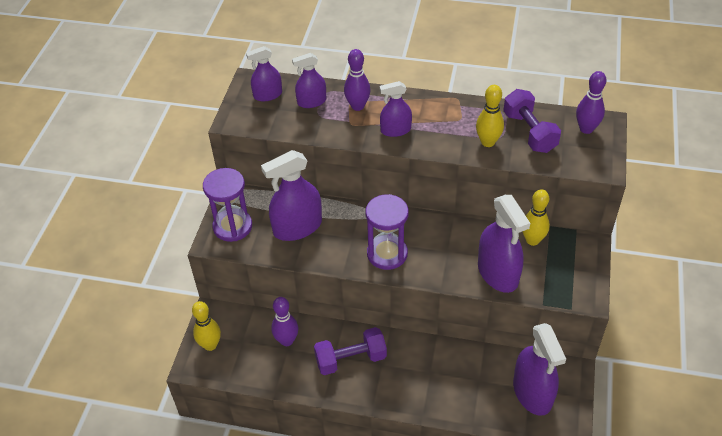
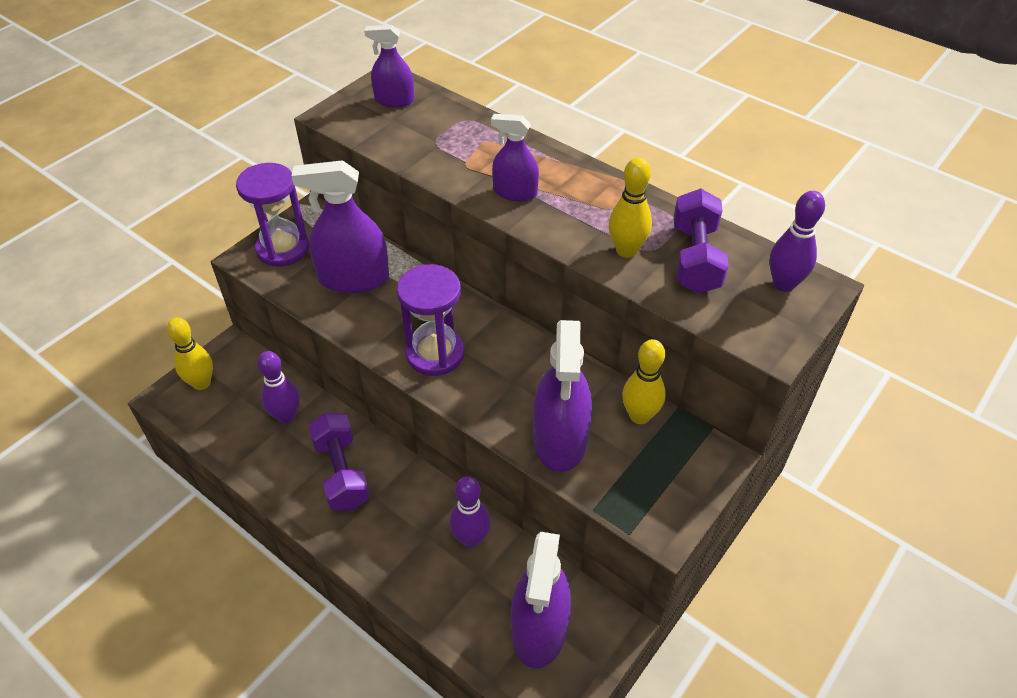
camera: 25 degrees right, 0 degrees up
purple spray bottle [292,53,326,108] -> none
purple dumbbell [314,327,387,375] -> purple dumbbell turned 60 degrees clockwise [308,413,370,511]
purple bowling pin [344,49,371,111] -> purple bowling pin moved to [450,476,491,547]

